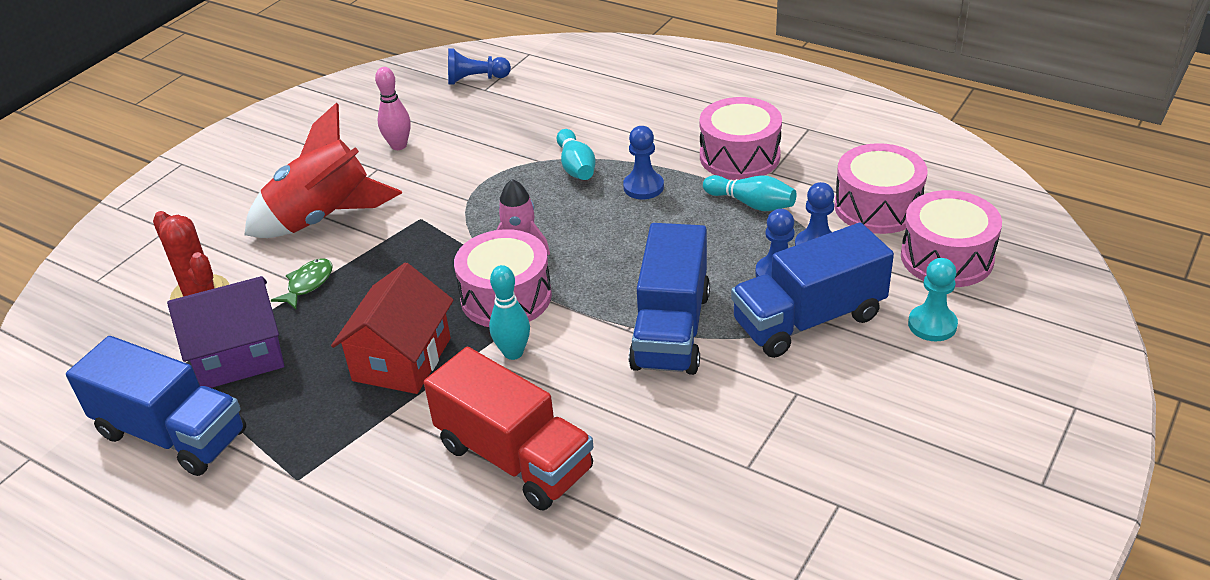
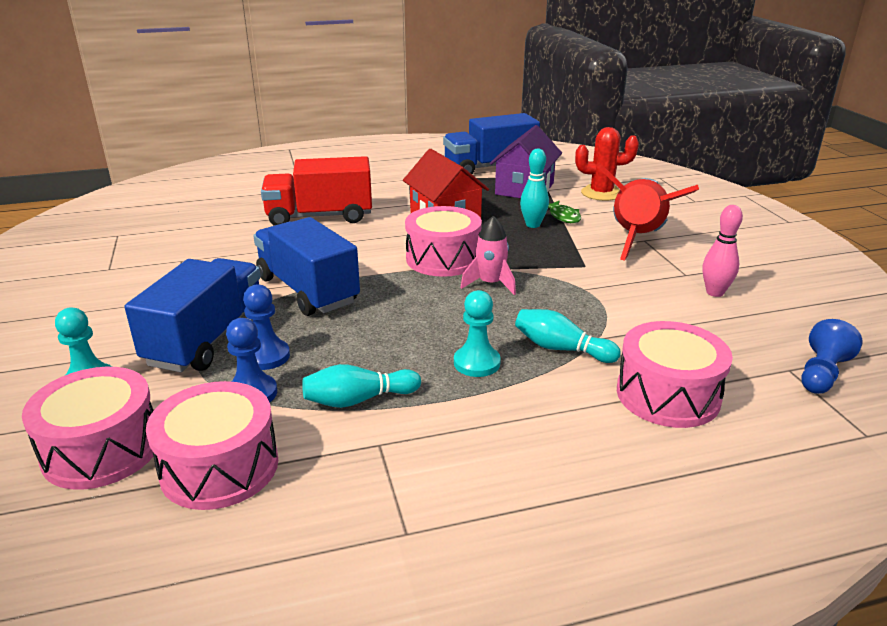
camera: 130 degrees right, 10 degrees down
turquoise bowling pin [489,265,530,360] -> turquoise bowling pin moved to [520,149,549,228]
blue pawn [623,126,664,199] -> turquoise pawn [454,290,501,377]
pink drum [700,97,782,180] -> pink drum moved to [617,321,733,428]

